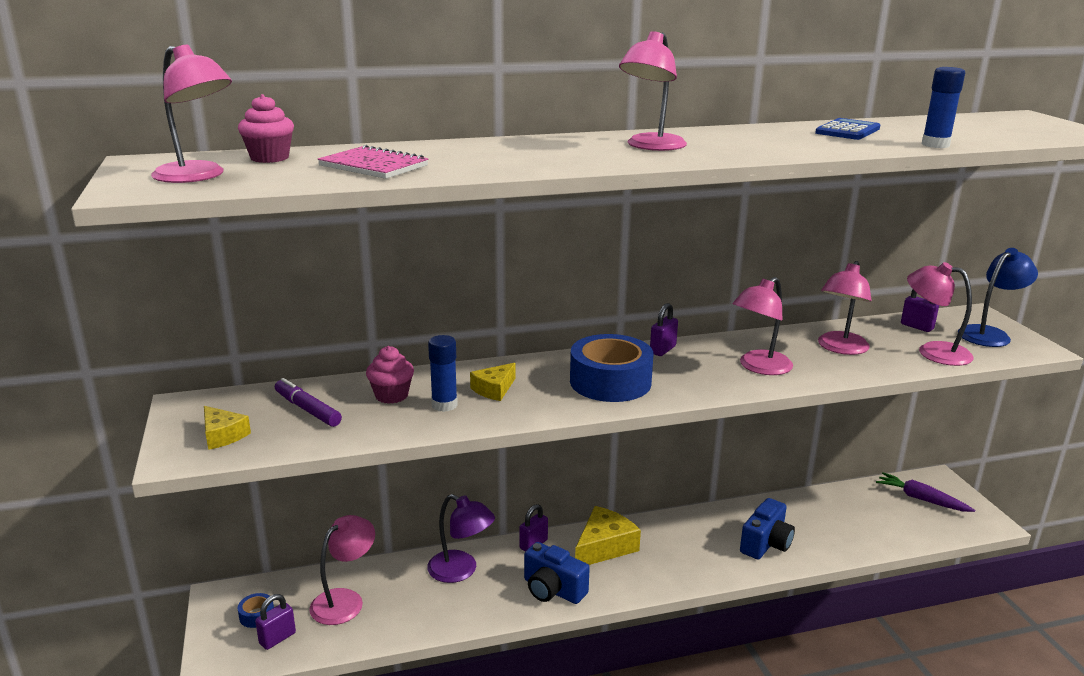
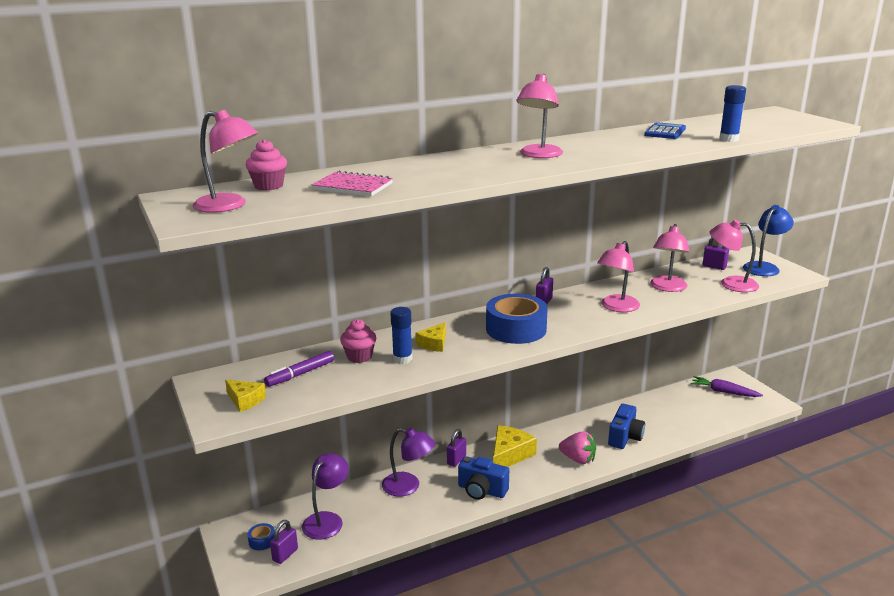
camera: 10 degrees left, 0 degrees up
purple marker [275,378,342,427] -> purple marker turned 75 degrees counterclockwise [264,351,334,387]
pink lamp [309,515,375,625] -> purple lamp [302,453,349,540]
none -> pink strawberry [559,431,596,464]

